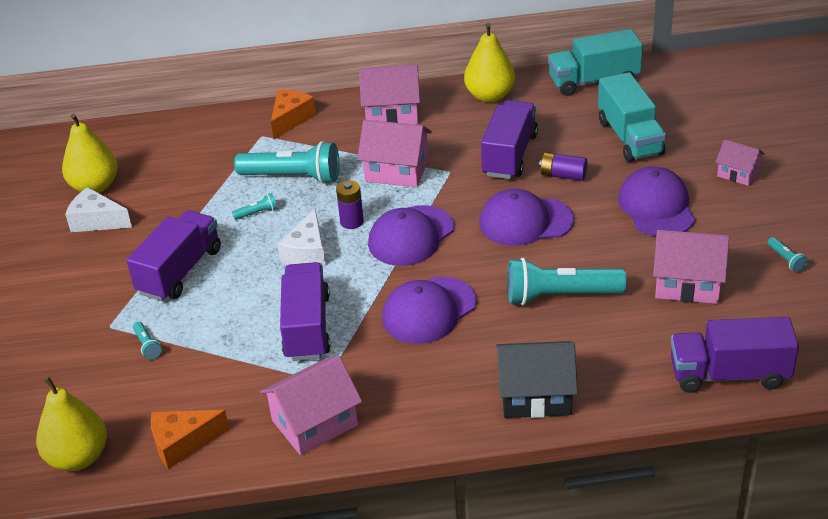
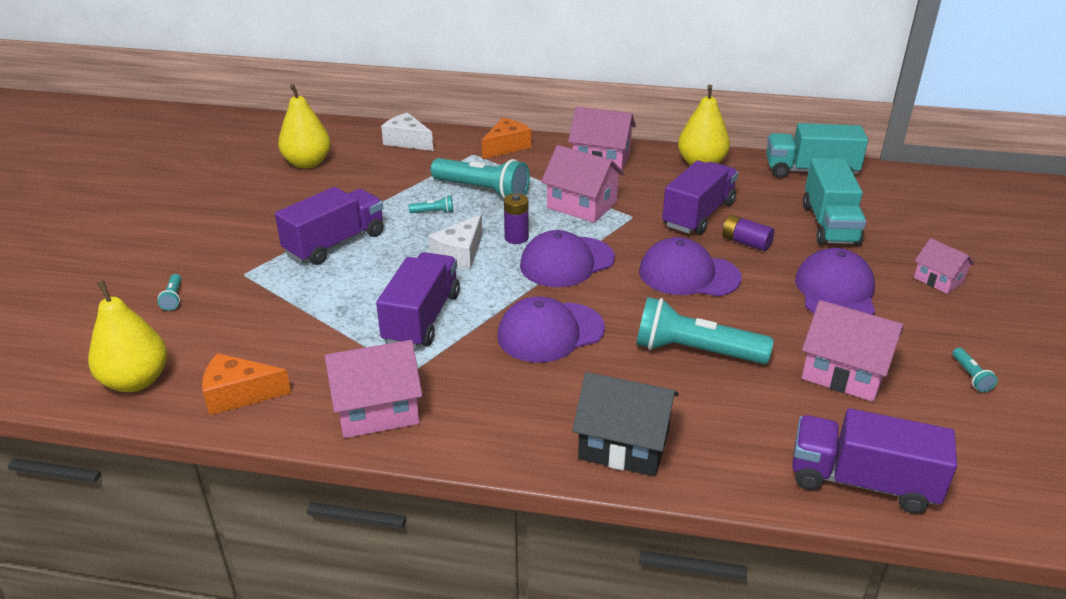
camera: 15 degrees right, 5 degrees down
white cheese [65,187,132,232] -> white cheese moved to [381,112,433,151]
turquoise flashlight [133,322,162,359] -> turquoise flashlight moved to [158,274,181,311]

